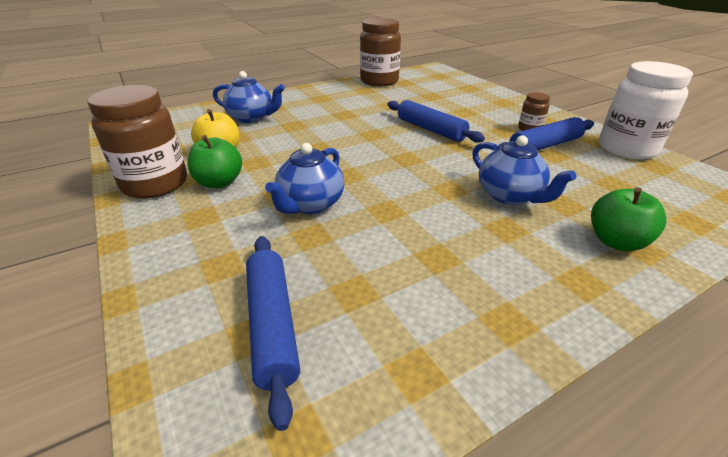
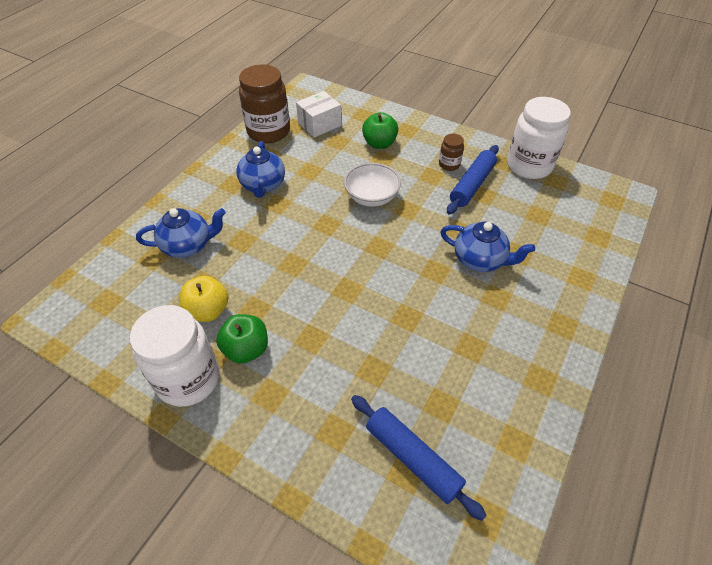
camera: 30 degrees left, 15 degrees up
brown jar [87,85,187,199] -> white jar [130,305,220,407]
blue teapot [265,143,344,214] -> blue teapot moved to [236,141,285,198]
blue rolling pin [388,100,485,143] -> white bowl [344,163,401,207]
green apple [591,187,666,251] -> green apple moved to [362,112,398,149]
none -> white box [296,91,341,138]

